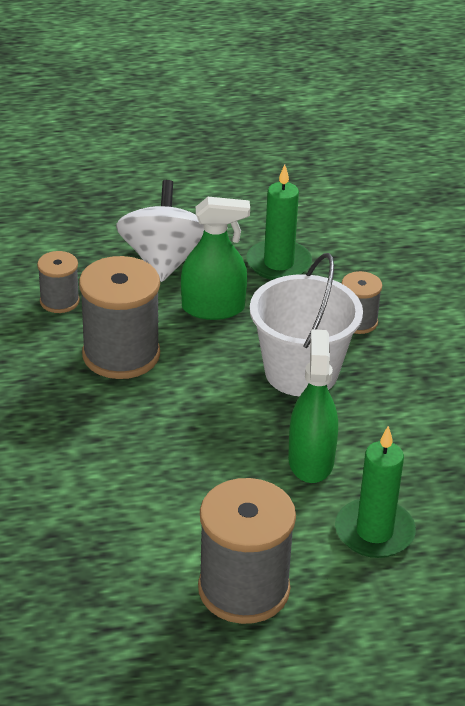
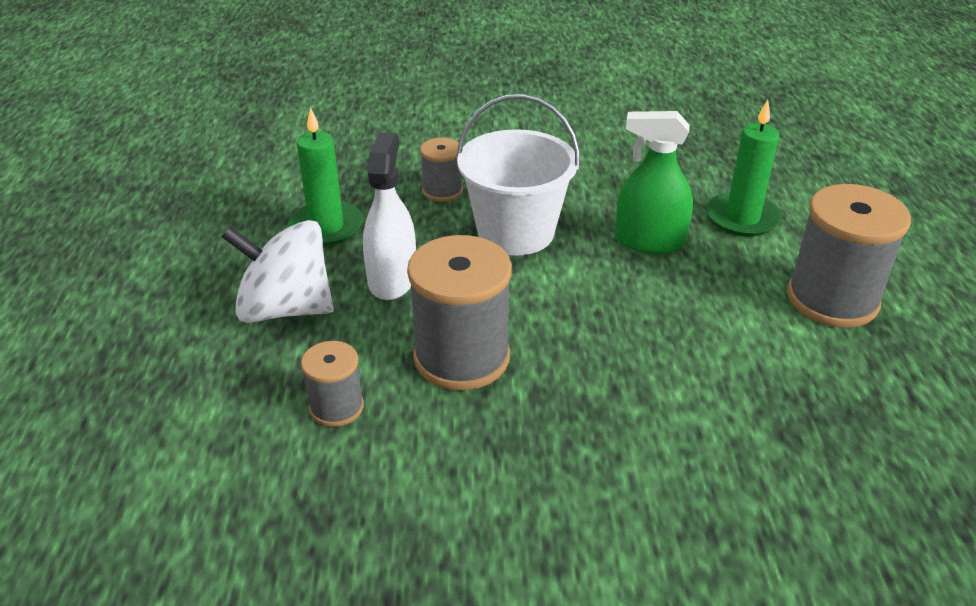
camera: 80 degrees left, 0 degrees up
green spray bottle [181,197,250,320] -> white spray bottle [363,132,416,300]

